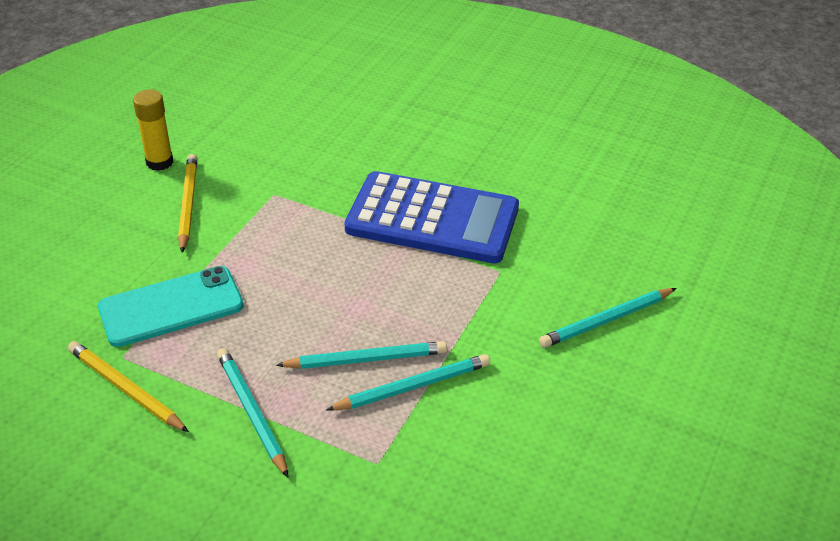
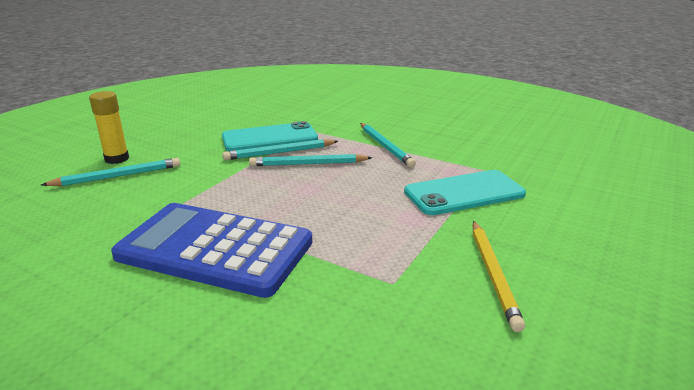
camera: 175 degrees left, 15 degrees down
yellow pencil [68,341,189,432] -> none
yellow glue stick [133,89,173,171] -> yellow glue stick moved to [89,91,129,164]
none -> turquoise phone [222,121,318,152]

